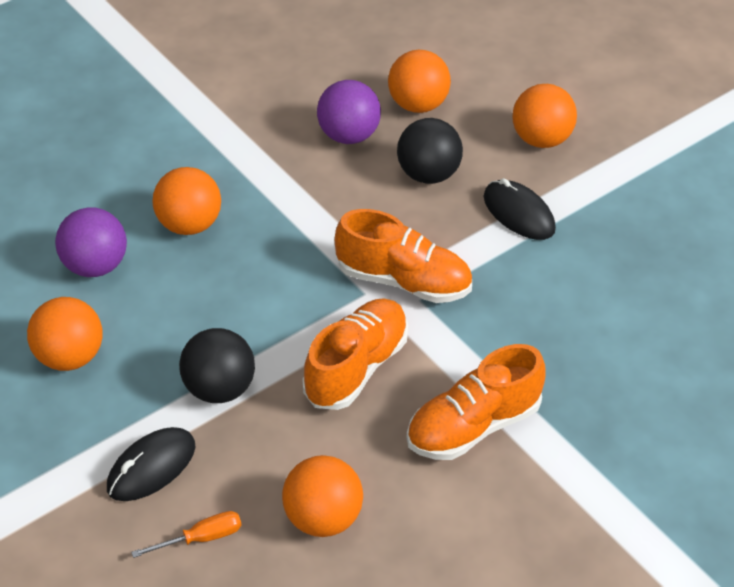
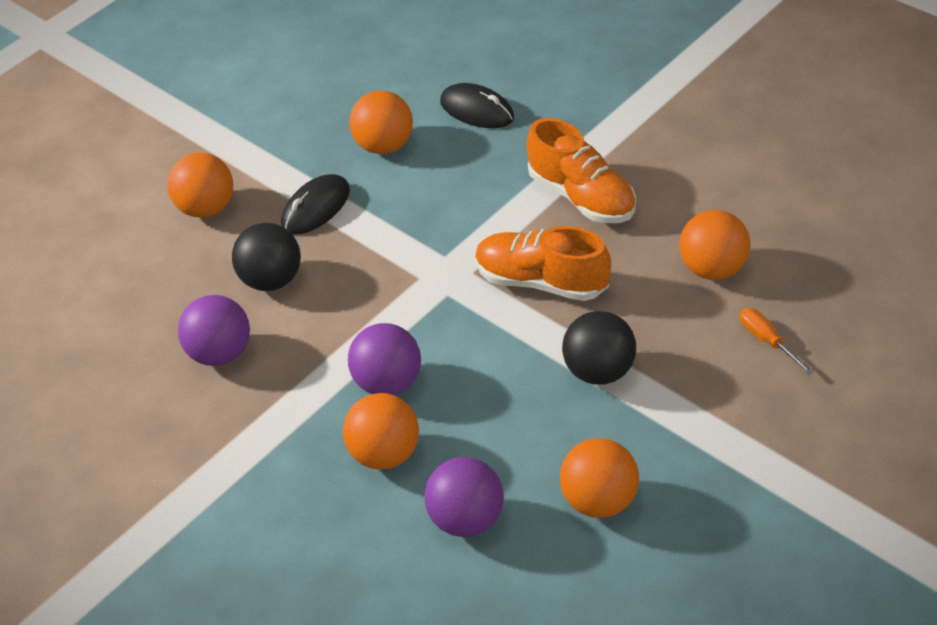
camera: 95 degrees left, 0 degrees up
black mouse [107,427,195,501] -> black mouse moved to [440,83,514,128]
orange shoe [335,209,472,303] -> none
orange ball [388,50,451,113] -> orange ball moved to [349,90,413,154]
none -> purple ball [348,323,421,395]

